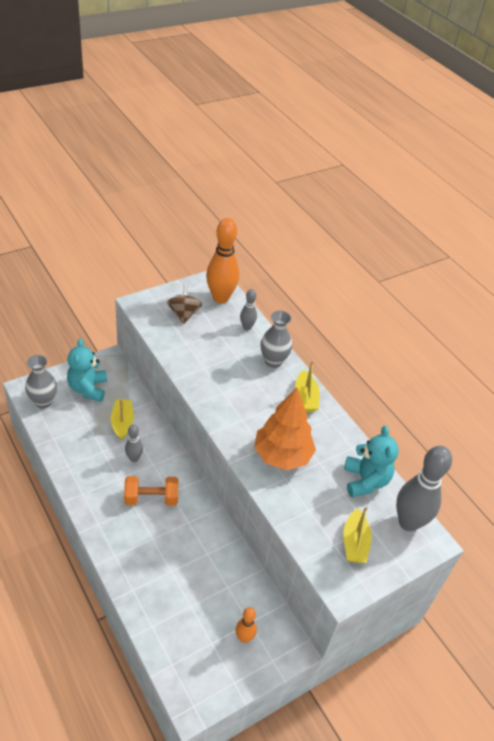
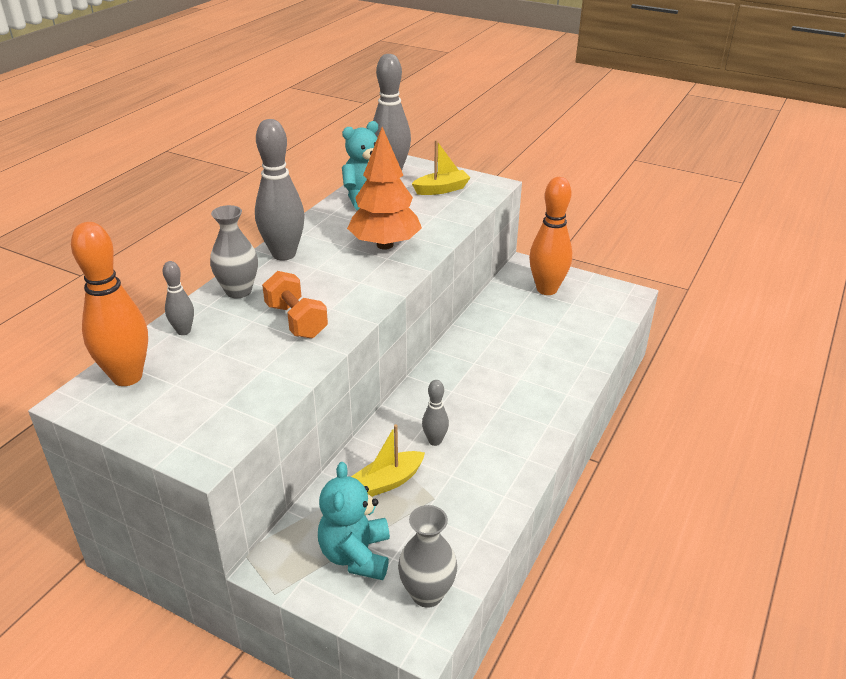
camera: 115 degrees left, 10 degrees down
turquoise teddy bear [67,338,107,402] -> turquoise teddy bear turned 120 degrees clockwise [318,462,390,580]
orange dumbbell [124,476,178,506] -> orange dumbbell moved to [262,271,328,338]
brown spinning top [167,284,202,324] -> none
orange bowling pin [235,607,257,643] -> orange bowling pin [529,177,572,295], size x1.99
yellow boat [295,361,320,412] -> grey bowling pin [255,119,305,261]

